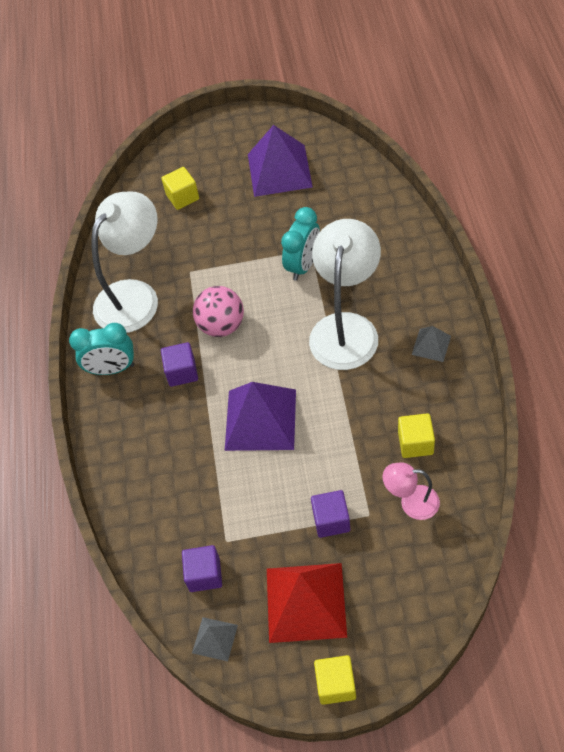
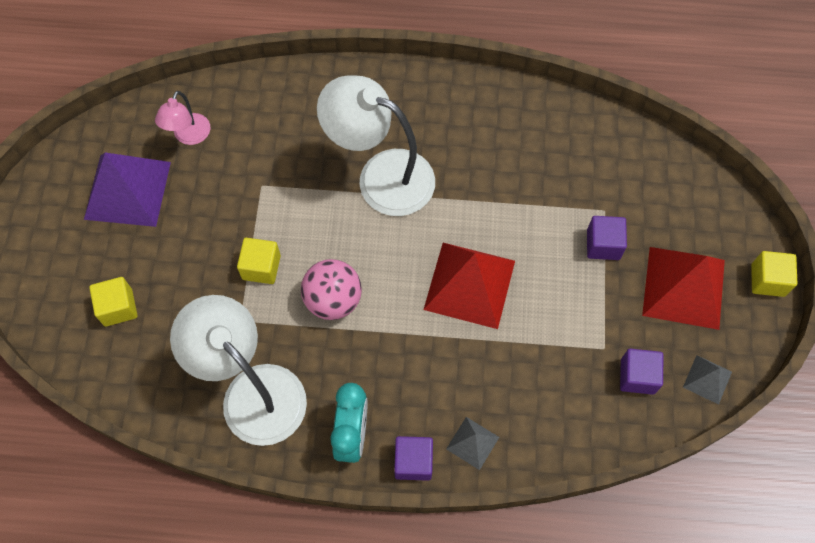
camera: 85 degrees left, 10 degrees up
purple cube [161,342,198,387] -> purple cube moved to [394,436,433,481]
purple pyramid [225,382,296,451] -> red pyramid [423,243,515,329]
turquoise clock [281,207,320,281] -> none
pink lamp [383,462,440,520] -> pink lamp moved to [155,91,210,145]
yellow cube [398,413,435,458] -> yellow cube moved to [237,238,281,284]
grey pyramid [412,326,451,362] -> grey pyramid moved to [446,417,499,470]

